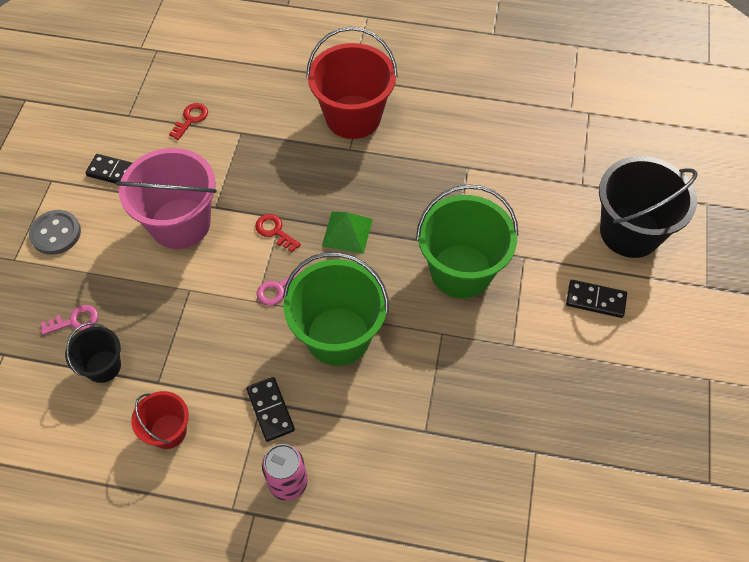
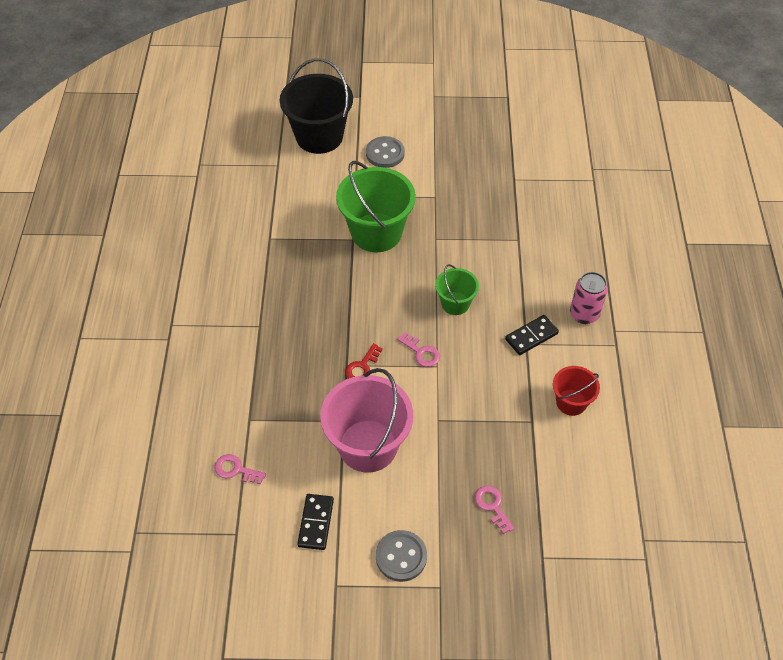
camera: 100 degrees left, 5 degrees down
black bucket [65,323,121,383] -> none
red key [169,103,208,140] -> pink key [214,454,266,485]
green bucket [283,252,389,366] -> green bucket [435,264,479,315], size x0.53
red bucket [306,27,398,139] -> none
green pyramid [322,212,373,254] -> none
black domino [566,280,627,318] -> grey button [366,136,405,168]

